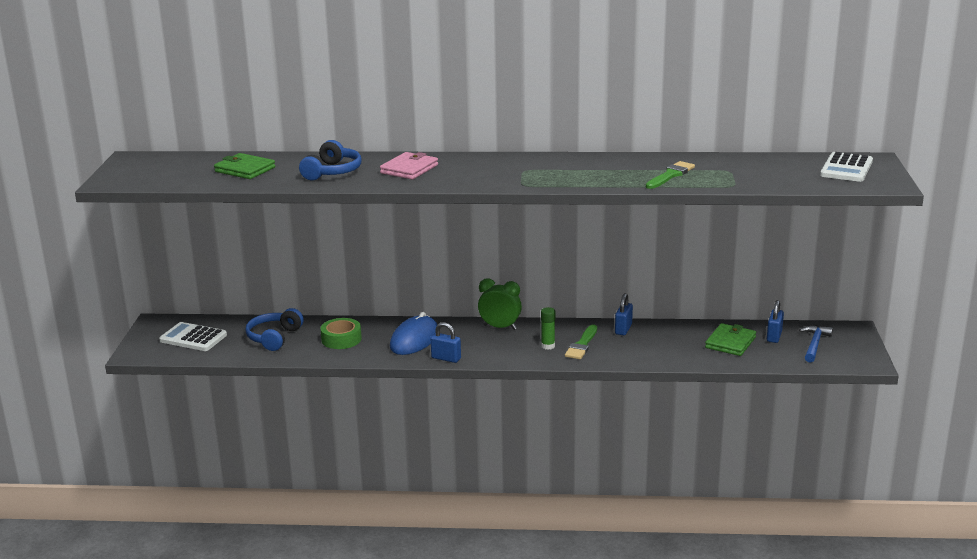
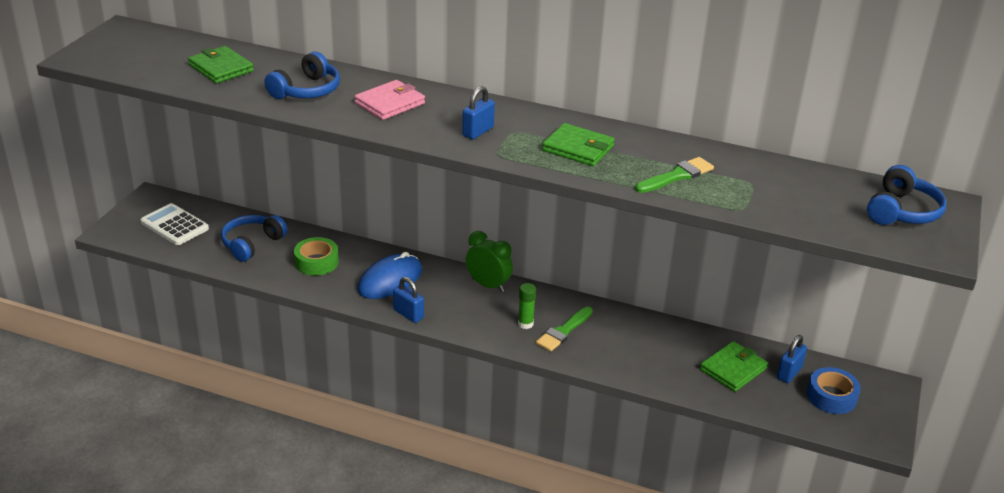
camera: 15 degrees right, 10 degrees up
blue padlock [615,293,633,335] -> blue padlock moved to [462,86,495,139]
blue hammer [799,325,833,363] -> blue tape [807,367,861,414]
white calculator [820,152,873,182] -> blue headphones [867,165,947,225]
none -> green wallet [542,123,615,166]

